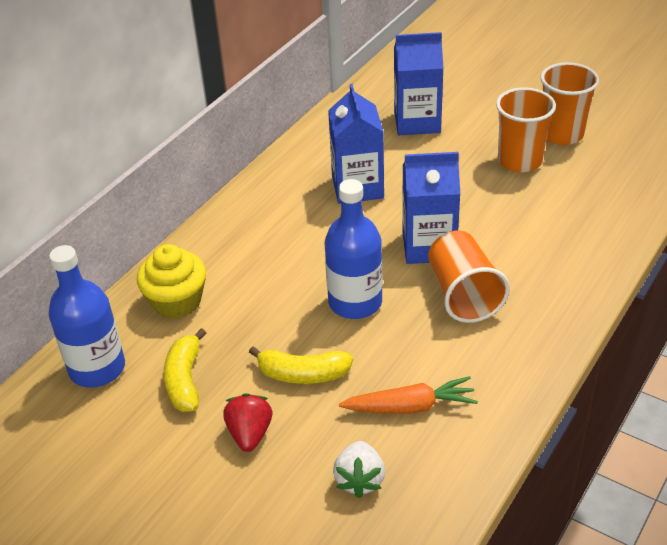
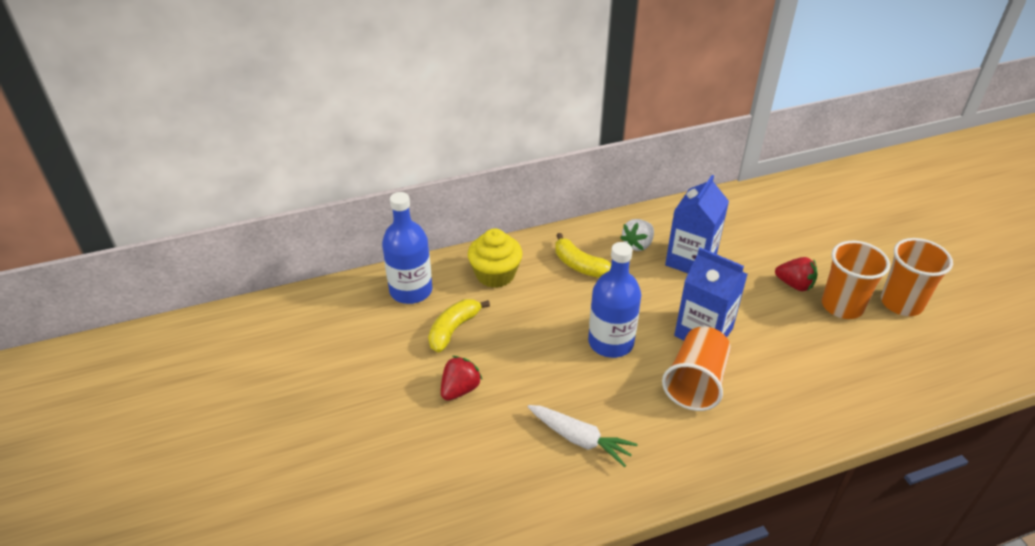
camera: 35 degrees right, 0 degrees up
yellow banana [249,346,353,384] -> yellow banana moved to [555,233,611,278]
white strawberry [333,441,385,498] -> white strawberry moved to [620,219,654,251]
orange carrot [339,376,478,414] -> white carrot [528,405,638,467]
blue carton [394,32,444,135] -> none
none -> red strawberry [775,257,817,291]

